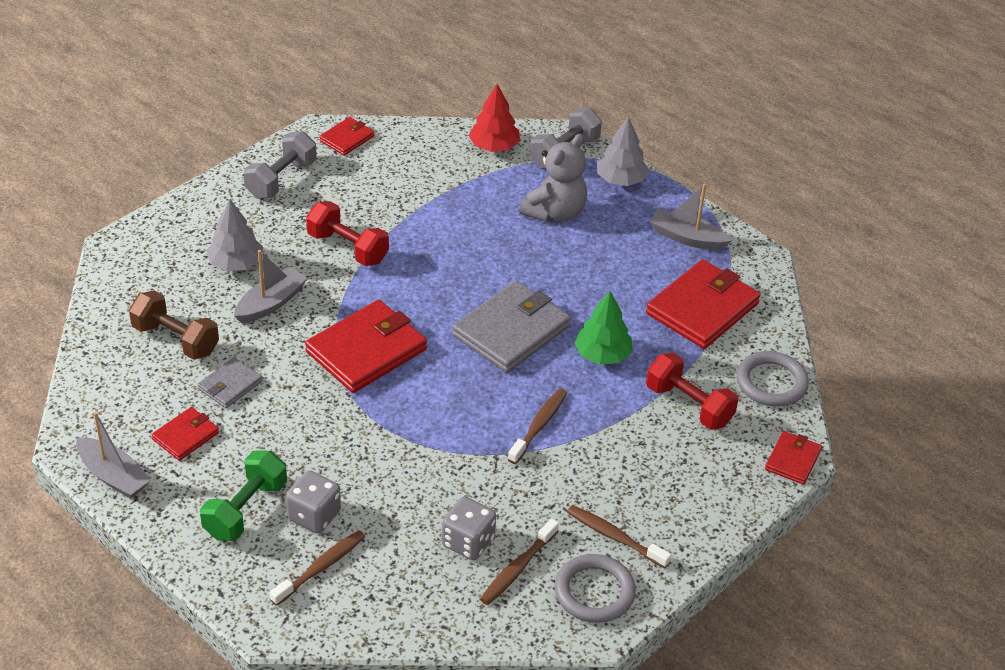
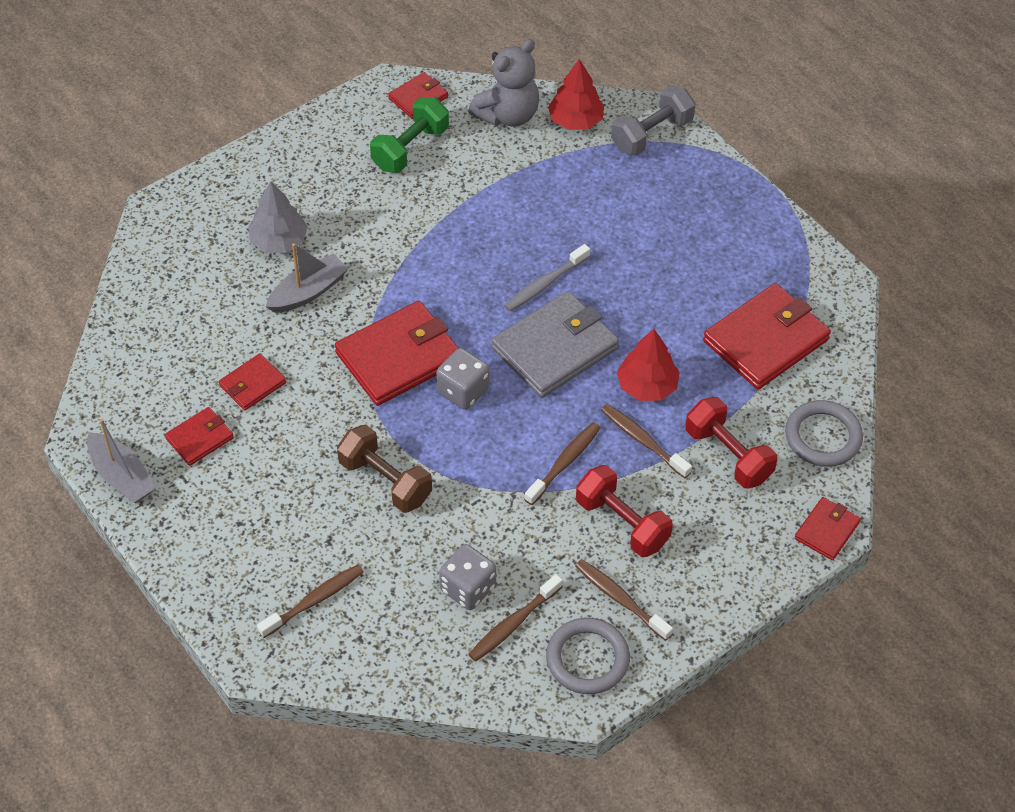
camera: 10 degrees right, 10 degrees up
brown dumbbell [129,291,219,360] -> brown dumbbell moved to [337,425,432,513]
grey wallet [197,357,262,408] -> red wallet [219,353,286,411]
green dumbbell [200,450,287,541] -> green dumbbell moved to [370,97,449,173]
grey dumbbell [244,131,316,199] -> none
grey dice [286,470,341,533] -> grey dice moved to [436,348,489,410]
red dumbbell [306,201,389,266] -> red dumbbell moved to [576,465,673,557]
grey teddy bear [520,134,587,222] -> grey teddy bear moved to [468,39,539,127]
green tree [574,291,633,365] -> red tree [617,329,680,401]
grey tree [597,117,649,186] -> none
grey boat [650,183,732,250] -> none
none -> grey toothbrush [504,244,590,312]
none -> brown toothbrush [601,404,692,478]

